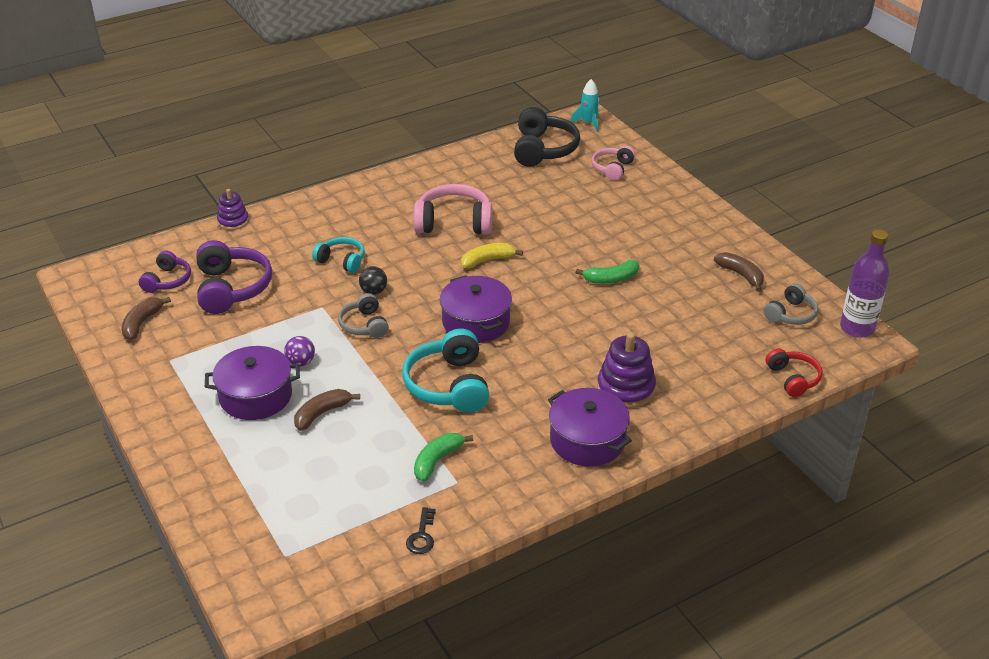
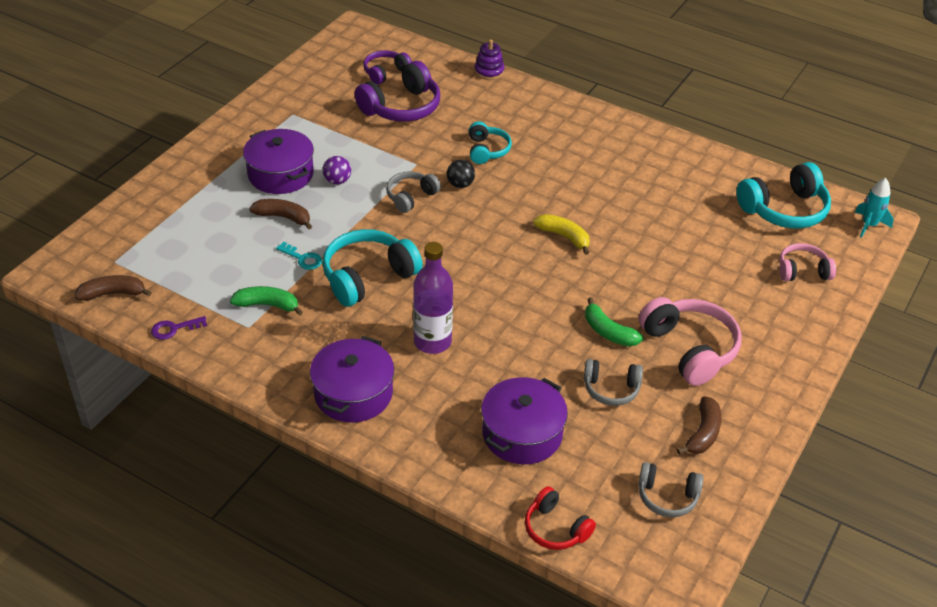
camera: 60 degrees right, 5 degrees up
brown banana [121,297,171,340] -> brown banana moved to [75,275,152,301]
purple headphones [139,250,191,293] -> purple headphones turned 150 degrees clockwise [363,50,412,85]
black key [406,507,436,554] -> purple key [151,316,207,340]
pink headphones [413,184,492,234] -> pink headphones moved to [639,297,742,386]
purple pot [440,275,512,343] -> purple pot moved to [481,377,568,464]
black headphones [514,107,580,167] -> turquoise headphones [736,162,831,228]
purple stacking toy [597,333,656,408] -> none
red headphones [766,348,823,397] -> red headphones turned 90 degrees clockwise [525,486,596,550]
purple bottle [840,230,890,338] -> purple bottle moved to [413,242,453,354]
none -> turquoise key [276,242,322,270]
none -> grey headphones [584,359,643,406]

